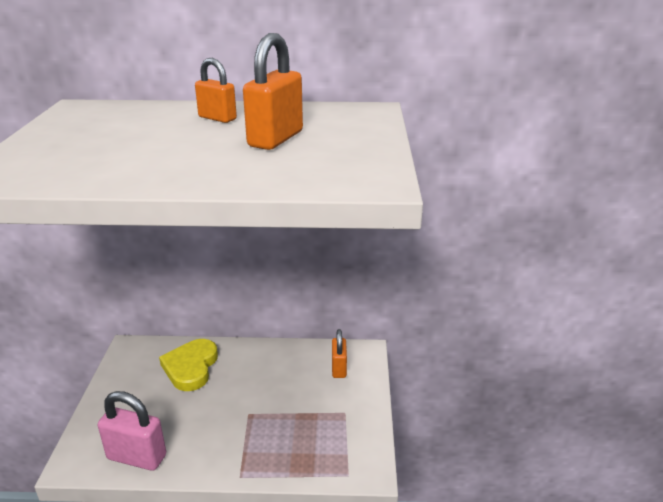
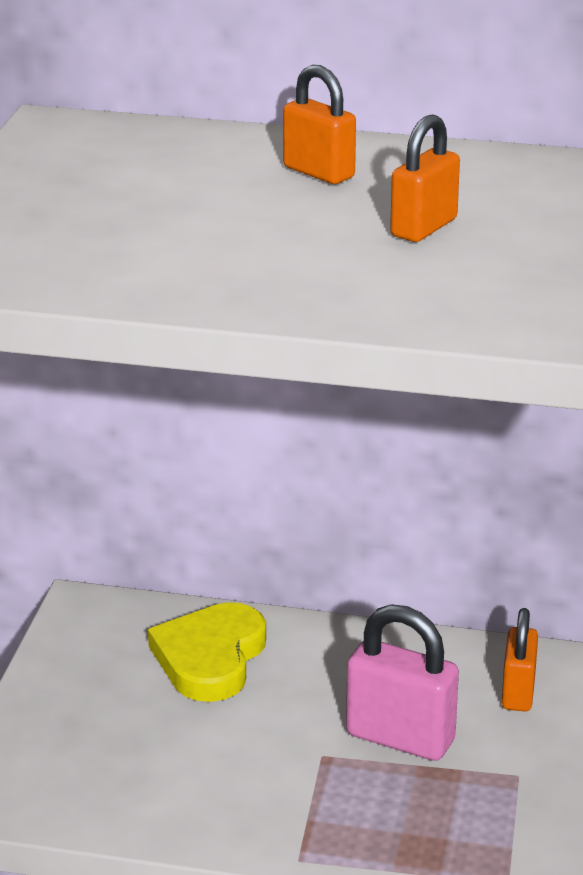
camera: 10 degrees right, 0 degrees up
pink padlock [98,391,166,471] -> pink padlock moved to [346,604,459,761]
orange padlock [243,33,303,150] -> orange padlock [390,114,460,242], size x0.64

